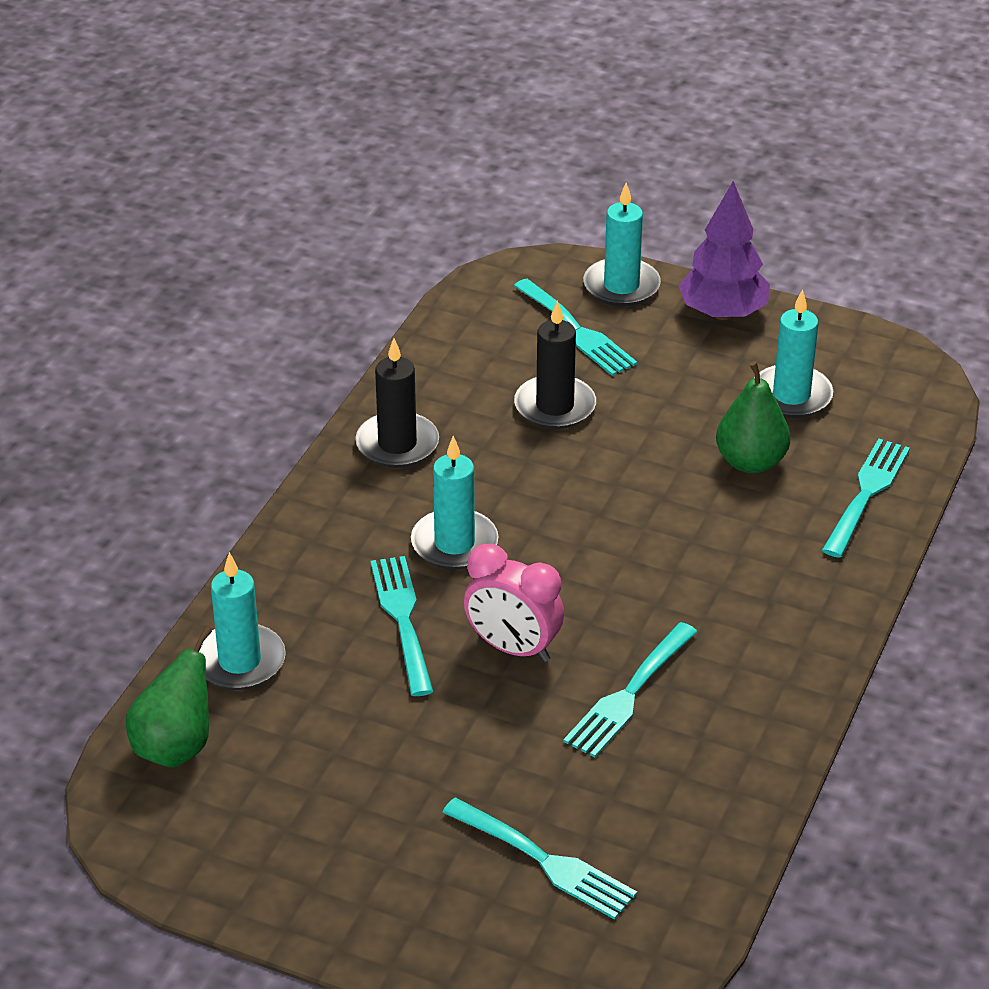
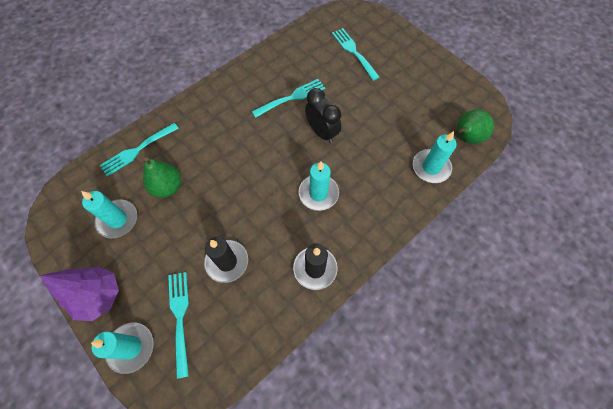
camera: 155 degrees left, 25 degrees up
turquoise fork [370,556,434,696] -> none
pink clock [464,544,564,662] -> black clock [305,88,341,144]

